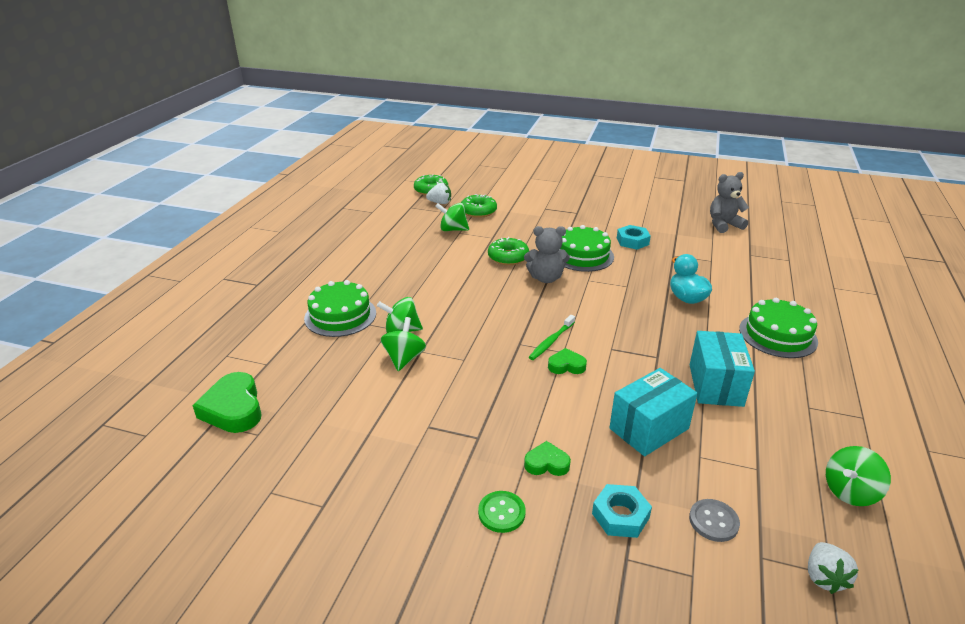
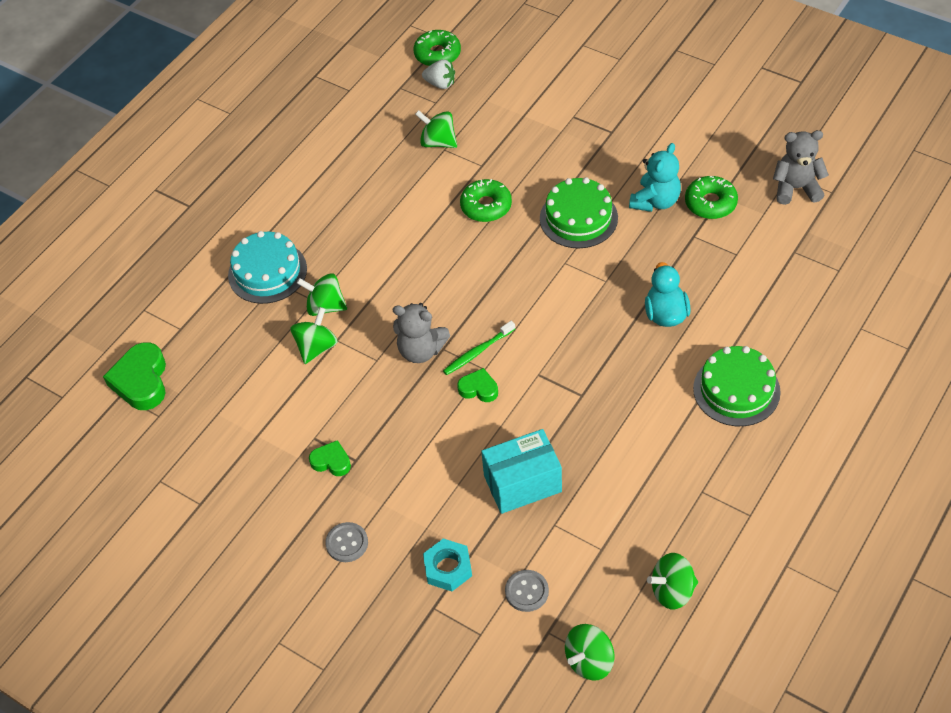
camera: 20 degrees right, 20 degrees up
green cake [304,280,376,337] -> turquoise cake [228,231,307,304]
green donut [461,194,497,218] -> green donut moved to [685,176,738,219]
green button [478,491,526,533] -> grey button [325,522,368,562]
grey teddy bear [524,226,570,283] -> grey teddy bear moved to [393,303,450,363]
green heart [524,441,571,476] -> green heart moved to [309,440,351,476]
turquoise nut [617,225,651,250] -> turquoise teddy bear [629,143,681,212]
turquoise box [689,331,755,407] -> none
white strawberry [808,542,858,594] -> green spinning top [565,624,615,681]

